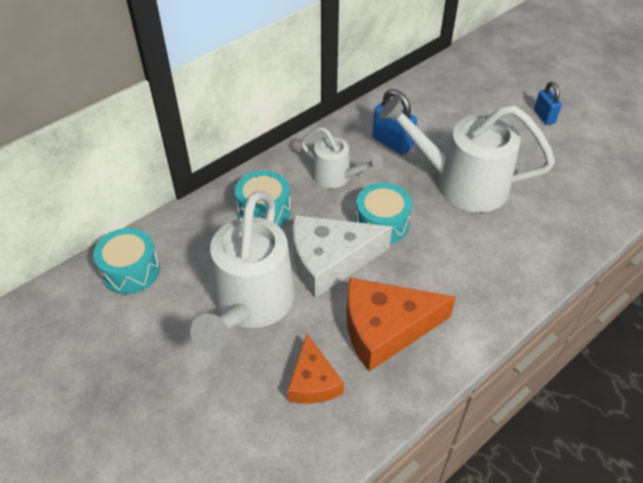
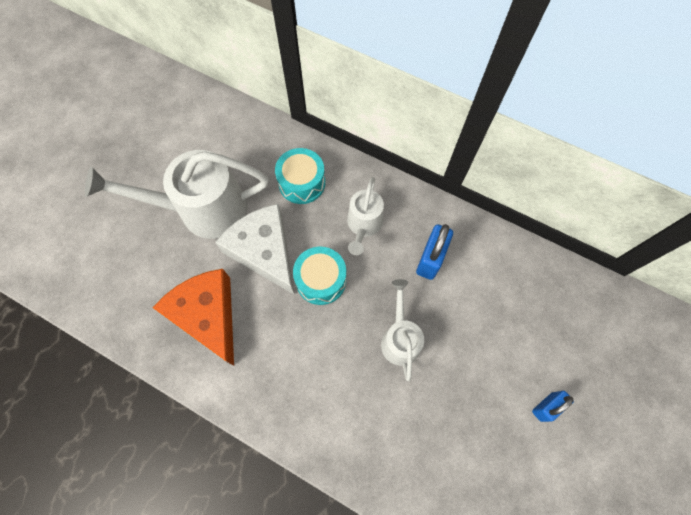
camera: 70 degrees right, 20 degrees up
turquoise drum [93,228,160,294] -> none
orange cheese [287,334,344,404] -> none
white watering can [379,95,555,213] -> white watering can [381,279,424,381], size x0.55

